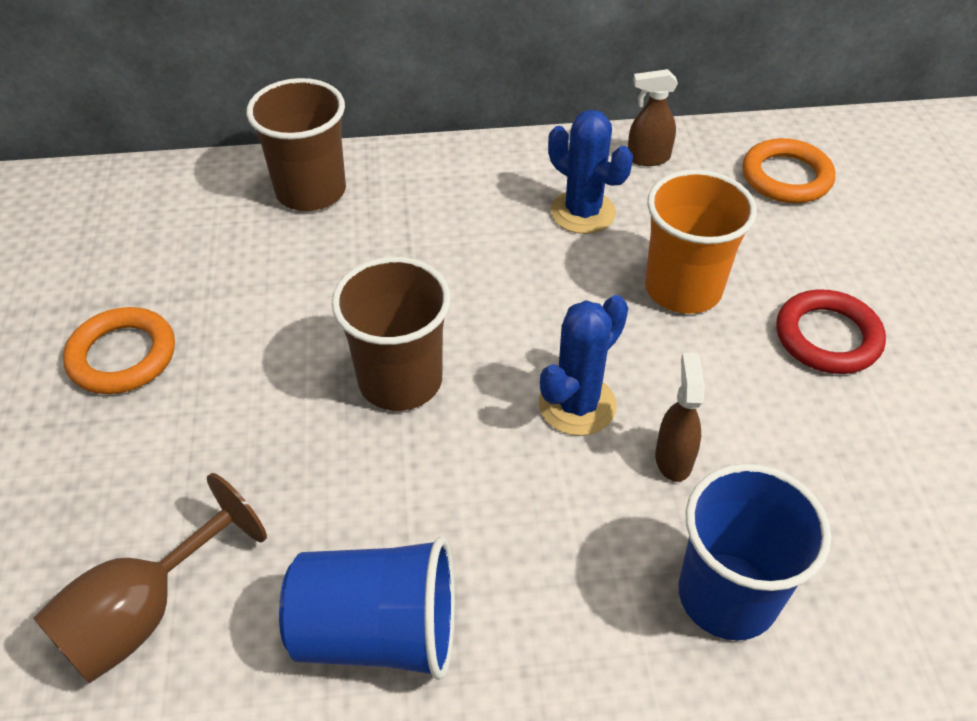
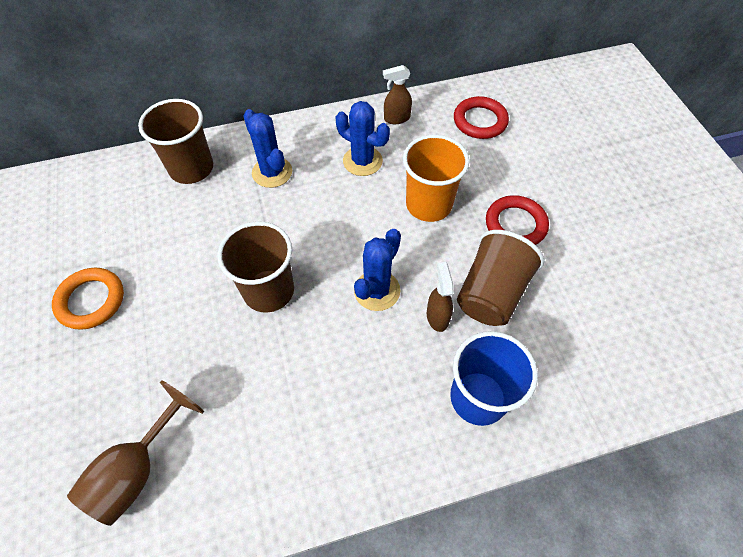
camera: 10 degrees left, 10 degrees up
blue cup [279,537,455,680] -> none
orange ring [742,138,835,203] -> red ring [454,96,509,139]
none -> blue cactus [243,109,292,188]
none -> brown cup [457,230,544,326]

